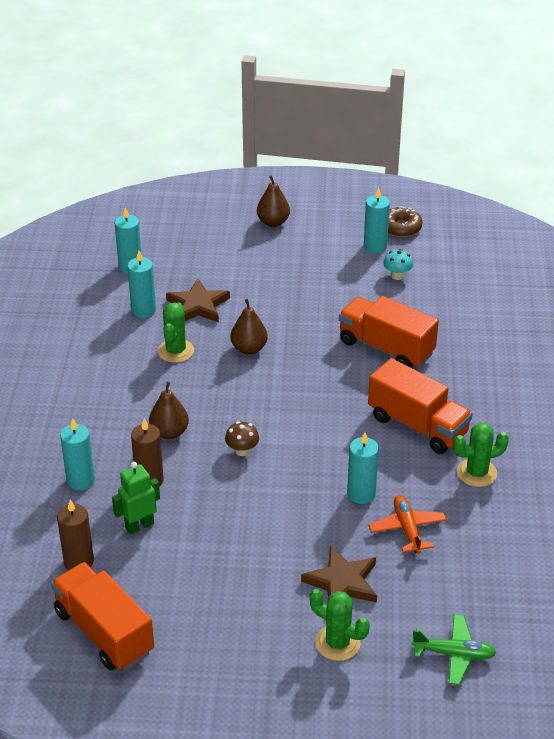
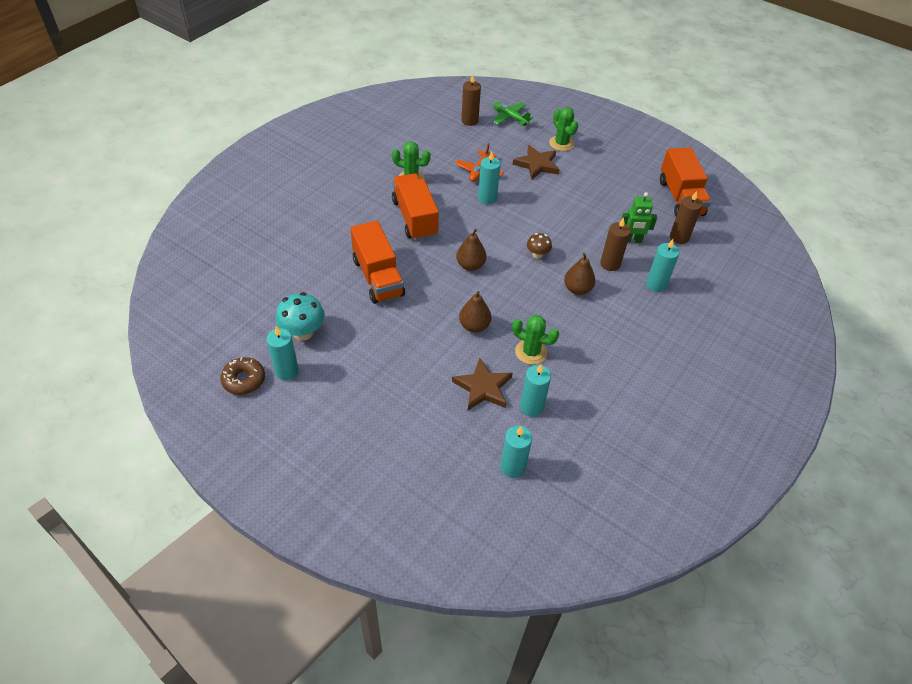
camera: 150 degrees left, 10 degrees up
green cactus [158,303,194,363] -> green cactus turned 75 degrees clockwise [512,315,559,365]
brown pear [257,175,290,227] -> brown pear moved to [456,229,487,271]
turquoise mushroom [383,249,413,280] -> turquoise mushroom [276,292,325,341], size x1.71
none -> brown candle [461,74,481,126]

